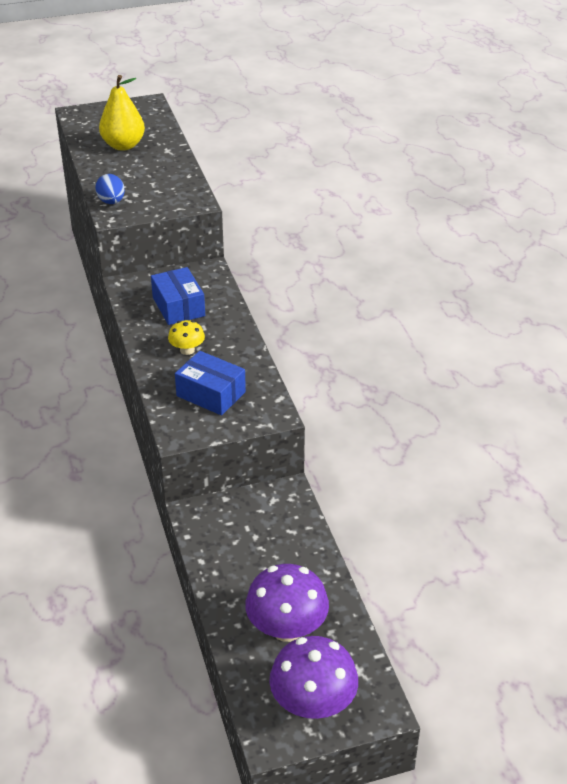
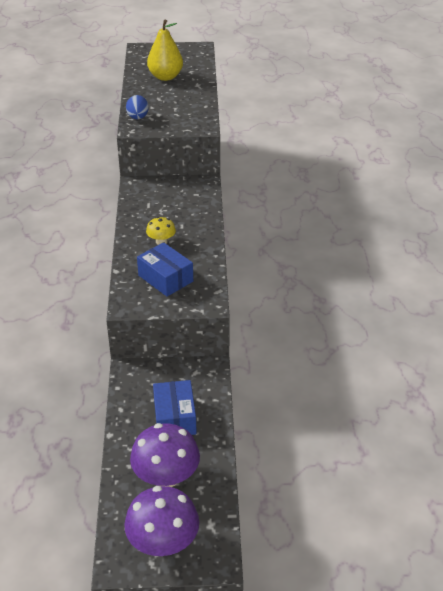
camera: 15 degrees right, 0 degrees up
blue box [151,267,205,325] -> blue box moved to [153,380,197,435]

